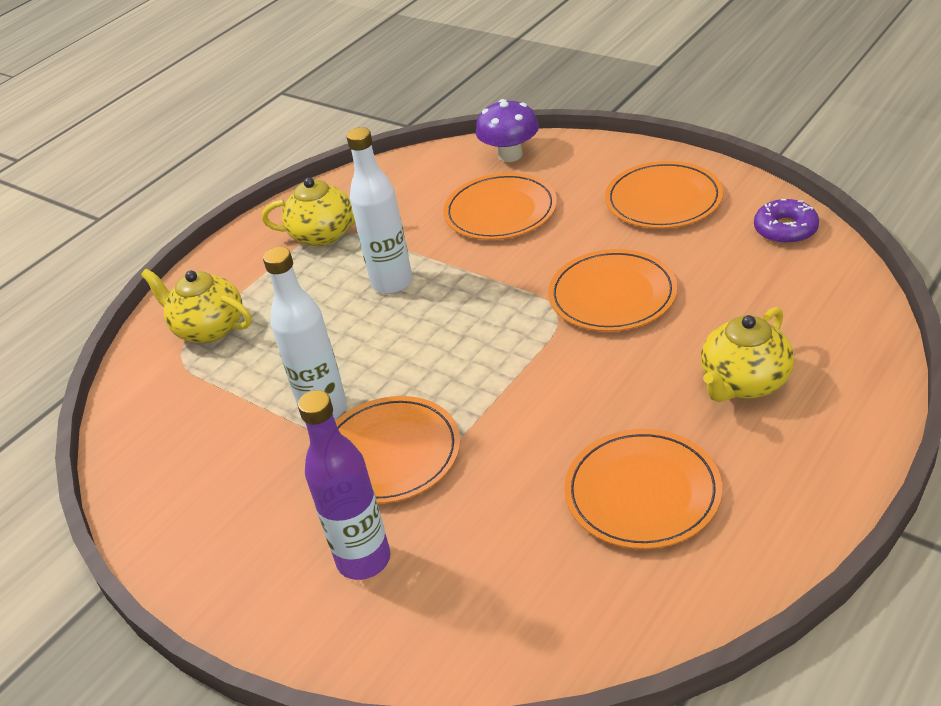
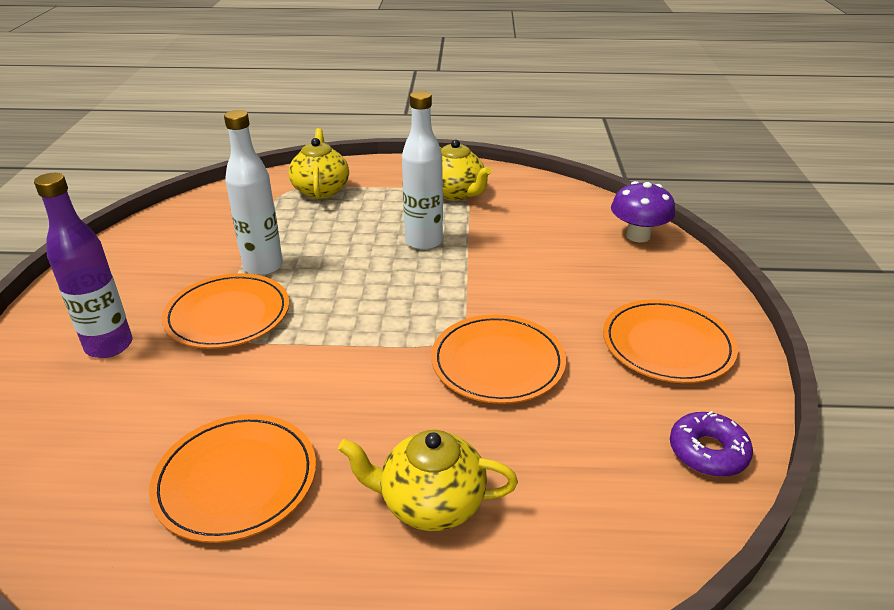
camera: 50 degrees right, 5 degrees down
orange plate [443,173,557,240] -> none

